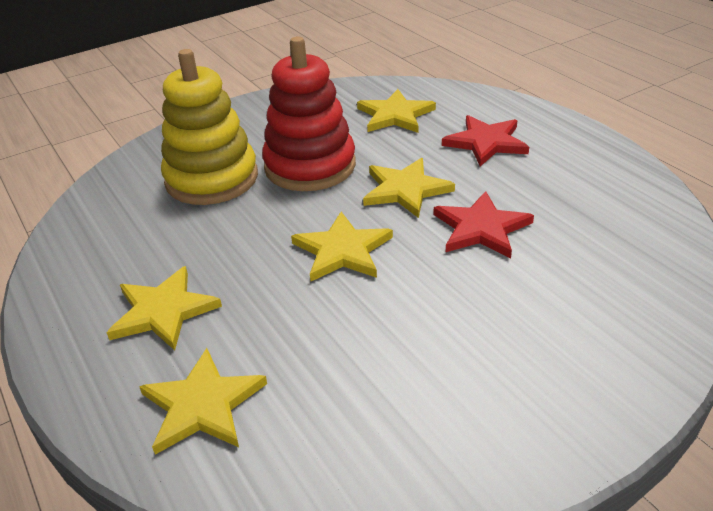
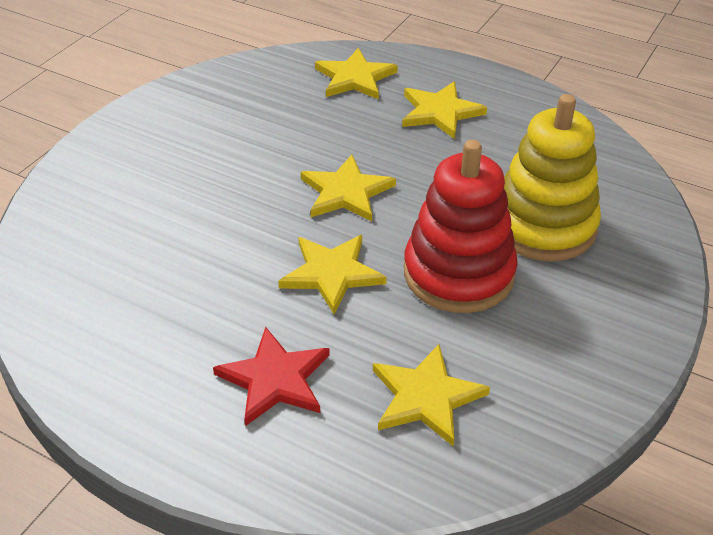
camera: 150 degrees right, 5 degrees up
red star [434,191,534,258] -> none

